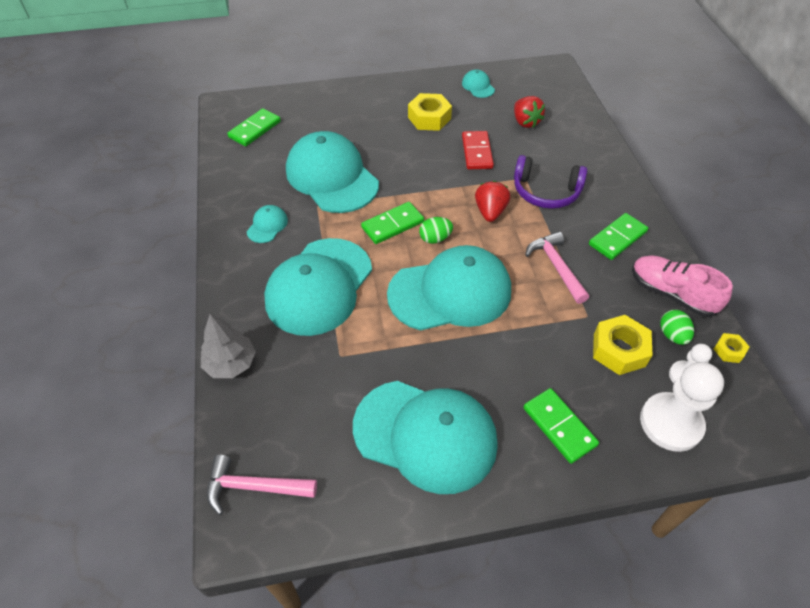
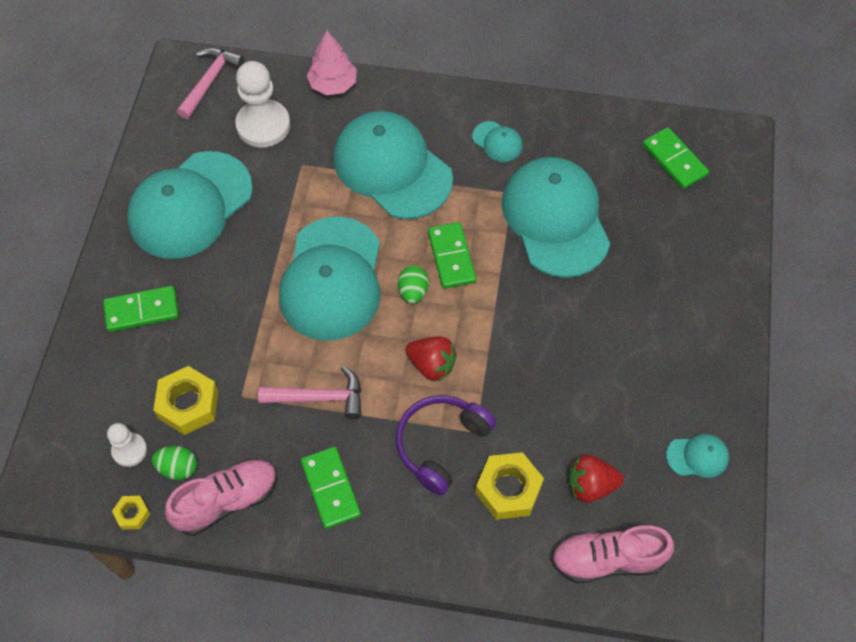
camera: 110 degrees right, 10 degrees up
grey tree [201,314,256,378] -> pink tree [307,30,357,95]
turquoise cap [286,131,379,213] -> turquoise cap turned 90 degrees counterclockwise [502,157,610,278]
yellow nut [408,93,452,131] -> yellow nut moved to [475,452,544,520]
red domino [462,131,494,169] -> none
white pawn [640,362,724,452] -> white pawn moved to [235,61,290,148]
none -> pink shoe [551,525,674,583]

